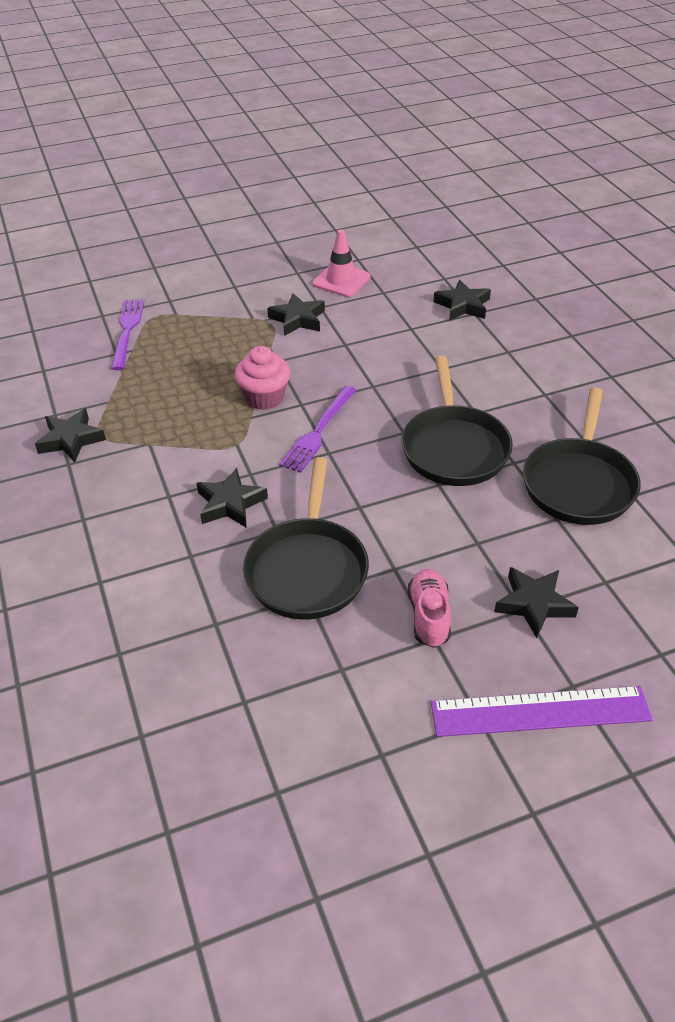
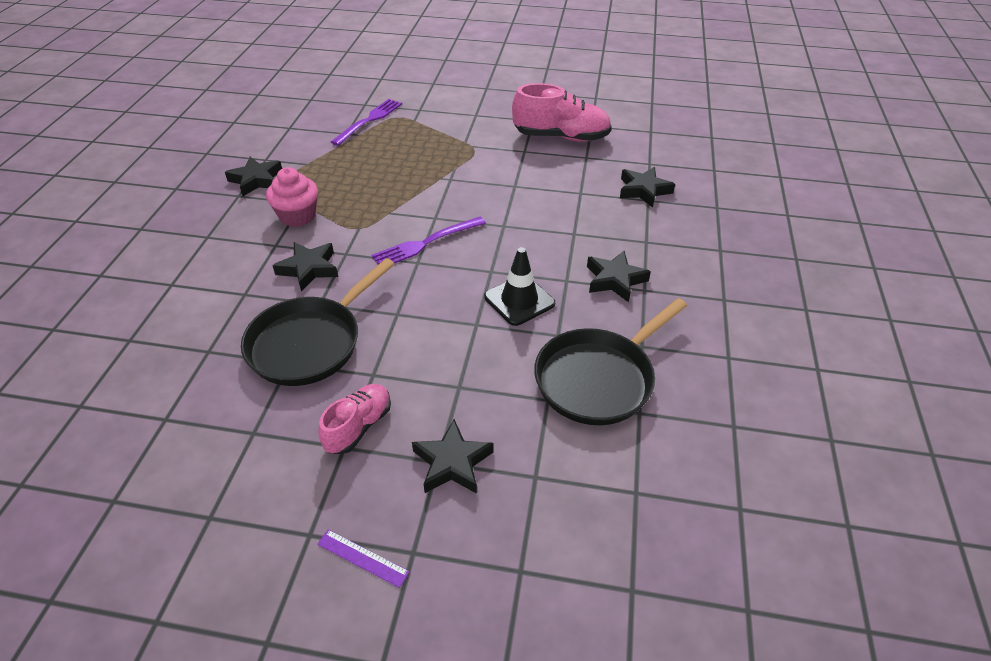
camera: 30 degrees right, 0 degrees up
pink cupcake [235,346,290,410] -> pink cupcake moved to [266,167,318,227]
black star [267,293,325,336] -> black star moved to [587,251,651,302]
pink traffic cone [312,230,371,297] -> pink shoe [512,83,612,142]
black pan [402,356,513,486] -> black traffic cone [484,247,555,326]
purple ruler [431,686,652,737] -> purple ruler [317,530,410,588], size x0.45

